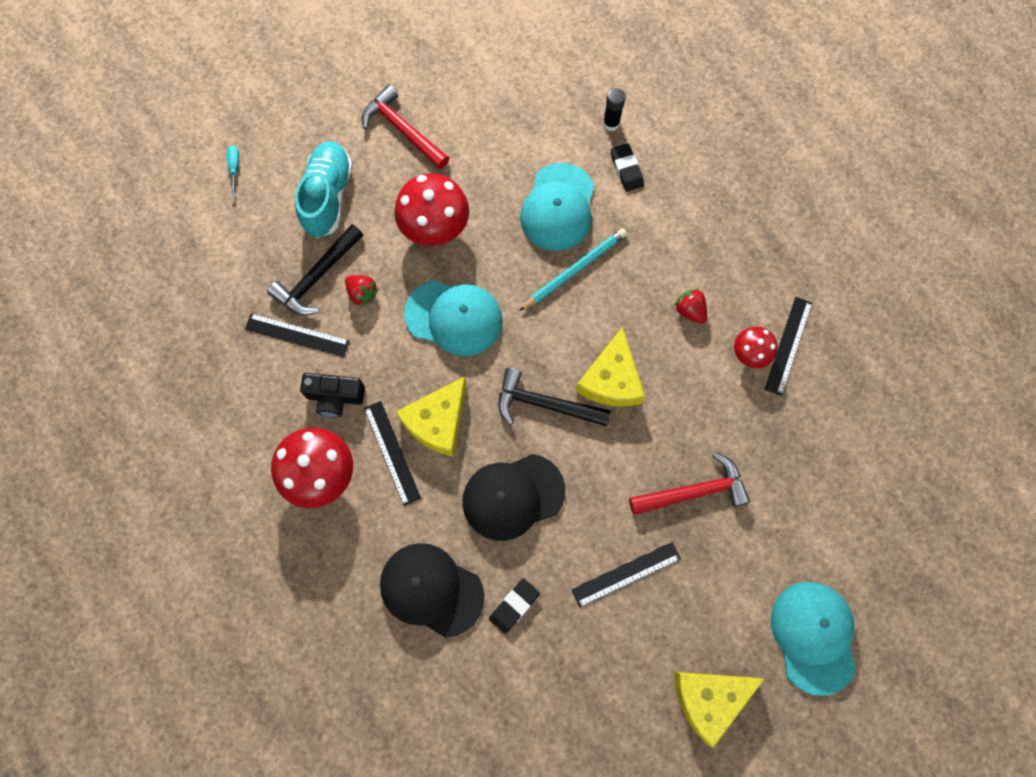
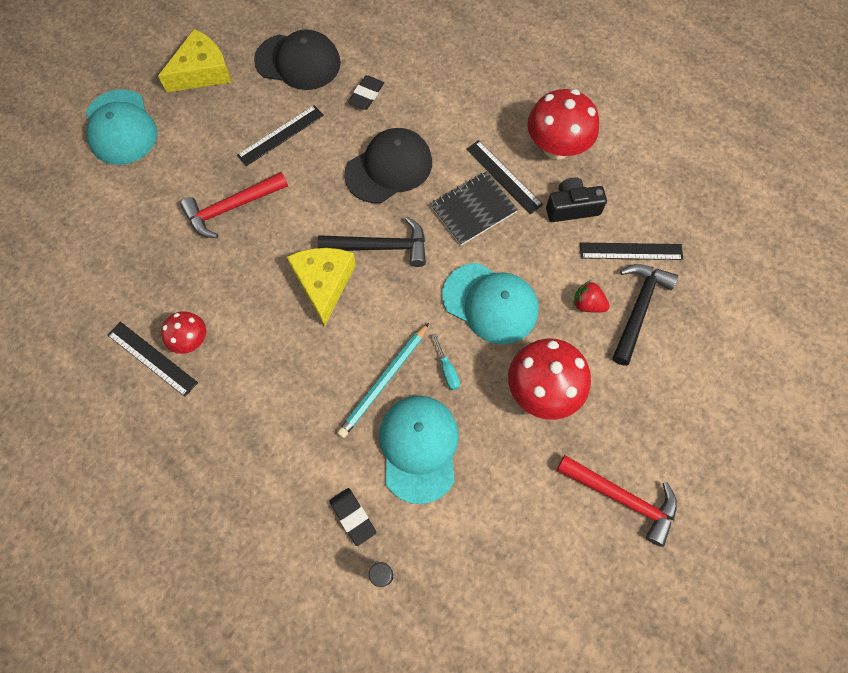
camera: 165 degrees right, 5 degrees down
turquoise screwdriver [227,145,239,197] -> turquoise screwdriver moved to [432,333,460,390]
turquoise shoe [295,141,353,238] -> none
black cap [380,543,484,638] -> black cap moved to [254,29,341,90]
yellow cheese [396,377,466,457] -> black notebook [430,171,518,246]
turquoise cap [404,280,503,356] -> turquoise cap turned 150 degrees counterclockwise [442,263,539,344]
red strawberry [674,288,707,324] -> none
black ruler [764,297,812,396] -> black ruler turned 60 degrees counterclockwise [107,322,198,397]

